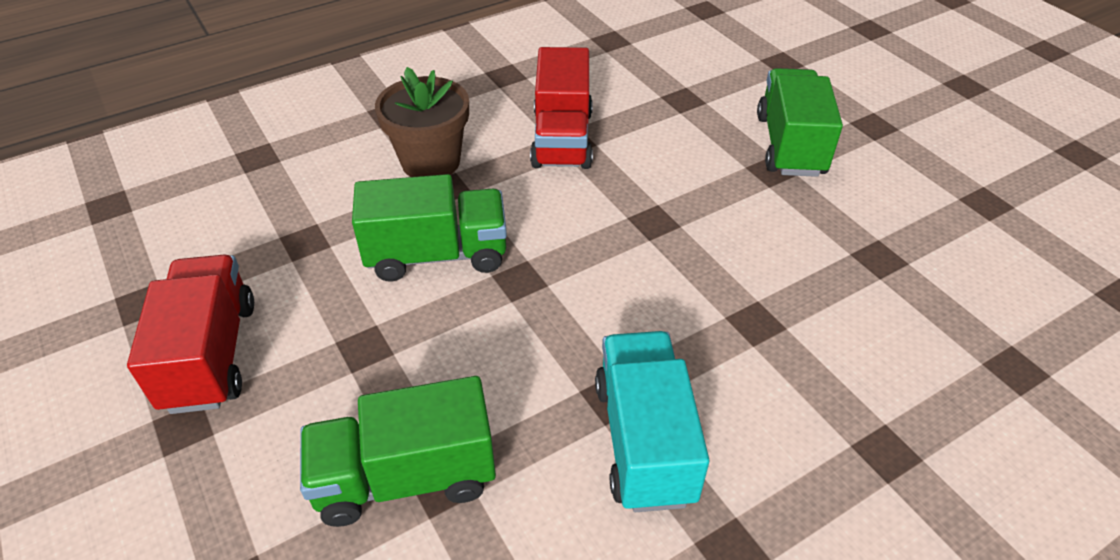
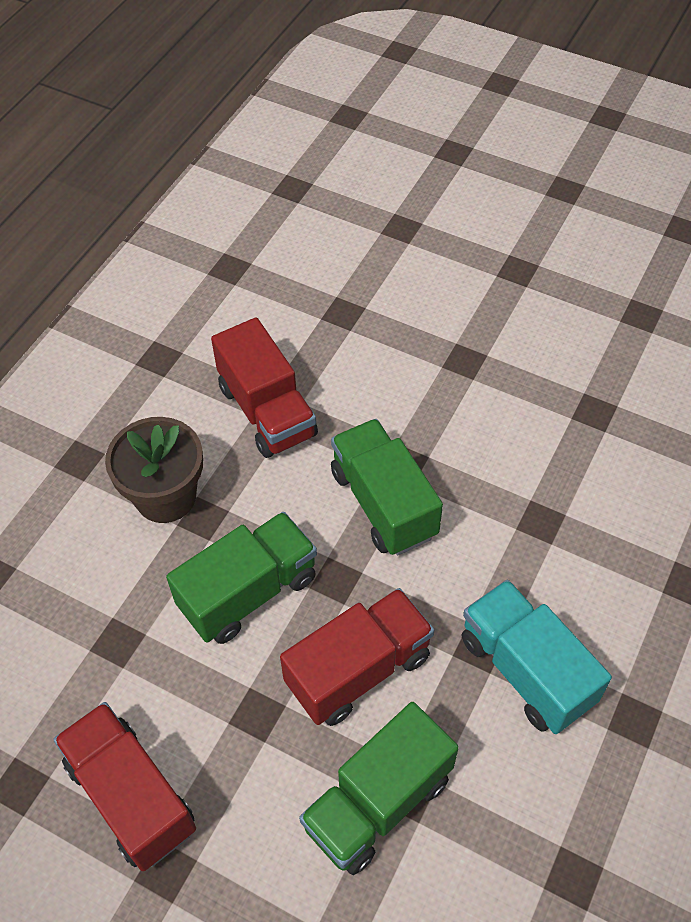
camera: 30 degrees left, 10 degrees up
green truck [757,68,843,177] -> green truck moved to [331,419,443,555]
none -> red truck [280,588,434,726]

